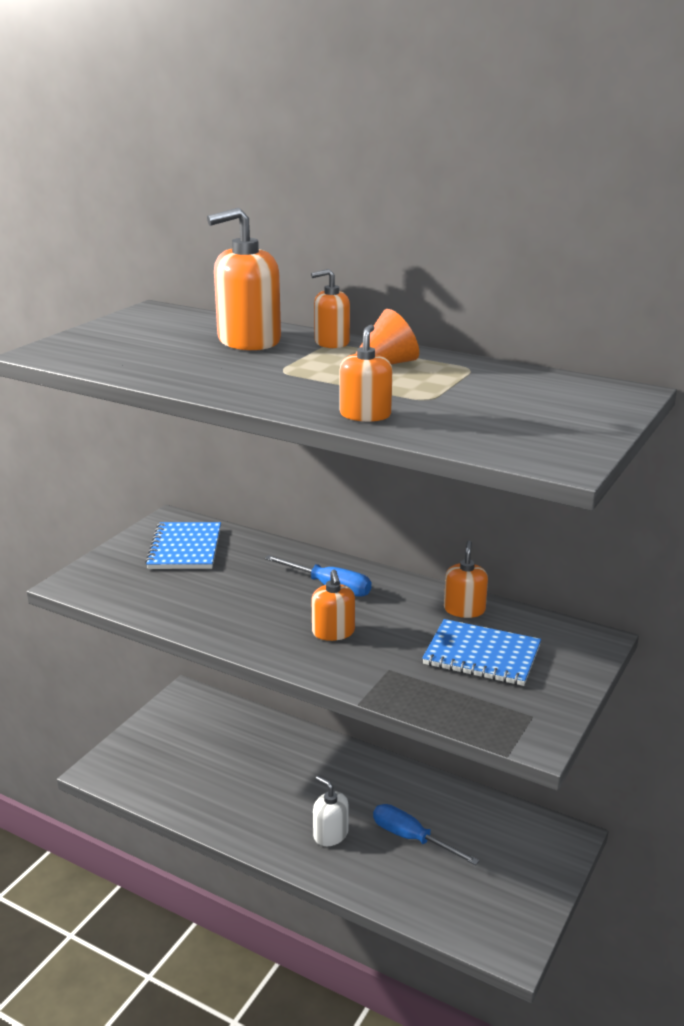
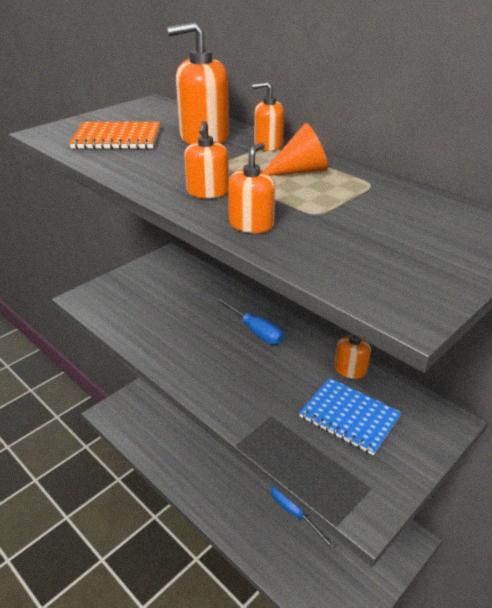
camera: 15 degrees right, 10 degrees up
blue notebook [145,522,221,569] -> none
orange soap dispenser [312,570,355,641] -> orange soap dispenser moved to [184,121,229,198]
white soap dispenser [313,776,349,846] -> none
none -> orange notebook [69,122,161,149]

